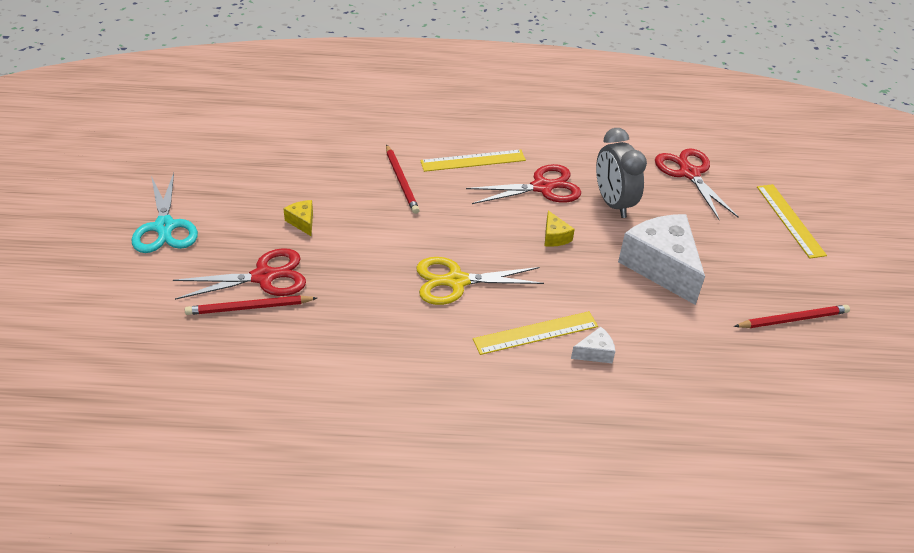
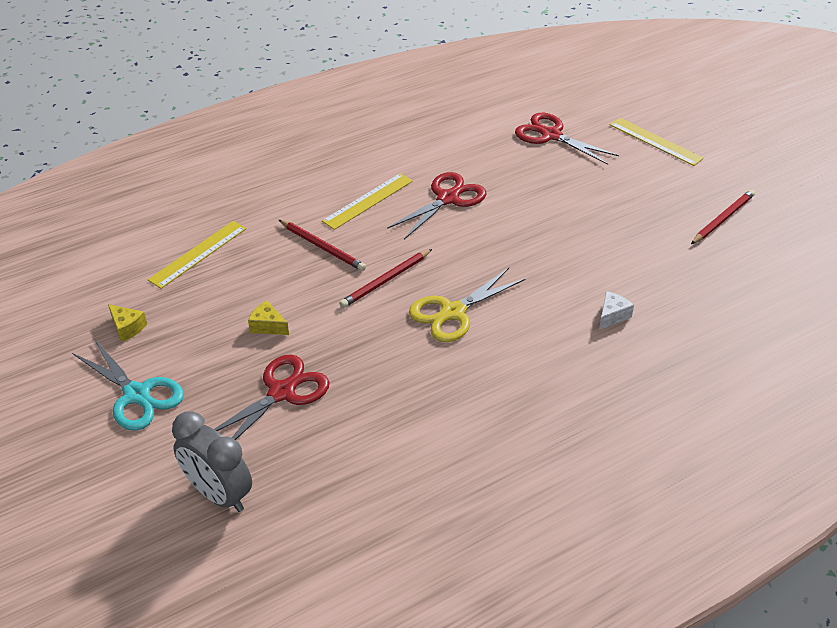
camera: 30 degrees left, 0 degrees up
red pencil [185,295,317,315] -> red pencil moved to [339,249,432,308]
yellow ruler [473,311,598,355] -> yellow ruler moved to [148,221,246,289]
yellow cheese [544,210,575,247] -> yellow cheese moved to [108,304,147,342]
grey clock [596,128,647,218] -> grey clock moved to [172,411,252,512]
white cheese [618,214,705,305] -> none

